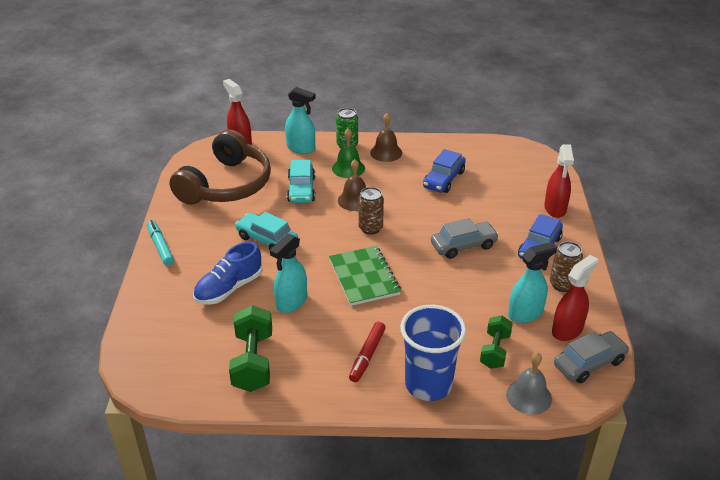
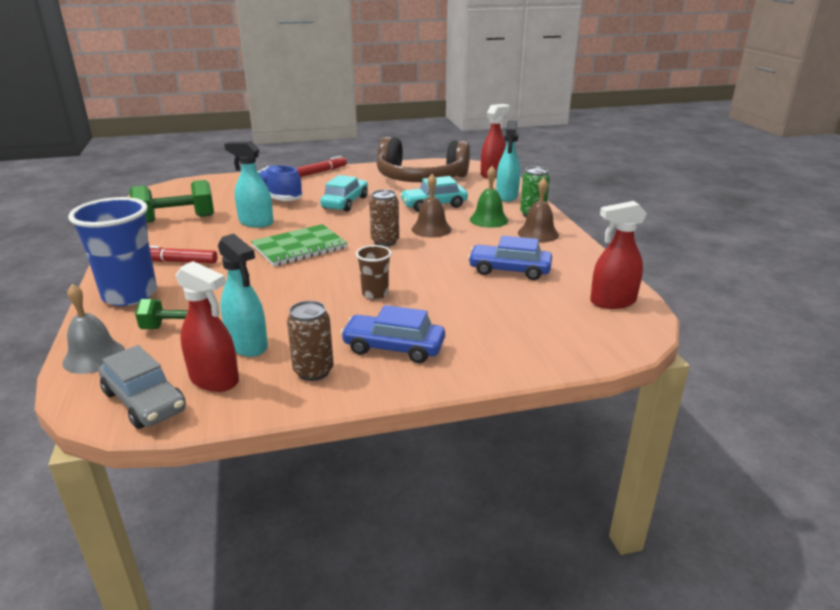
camera: 75 degrees right, 10 degrees down
turquoise marker [147,220,174,266] -> red marker [296,156,347,177]
grey car [431,218,499,259] -> brown cup [356,245,392,300]
red spray bottle [544,144,574,218] -> red spray bottle moved to [590,201,647,309]

